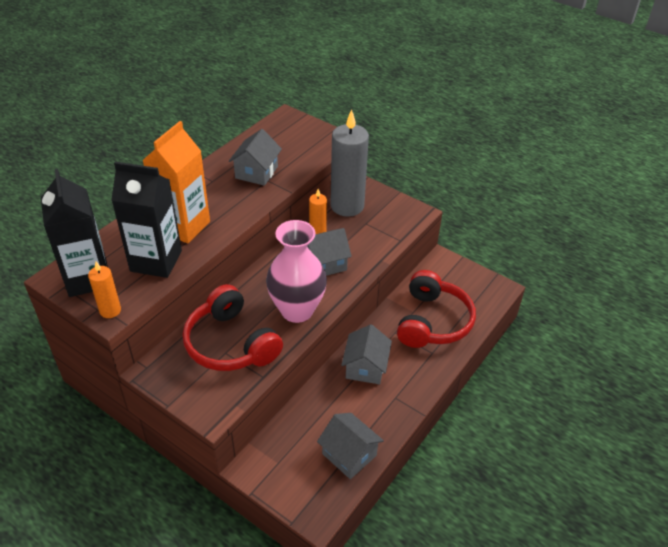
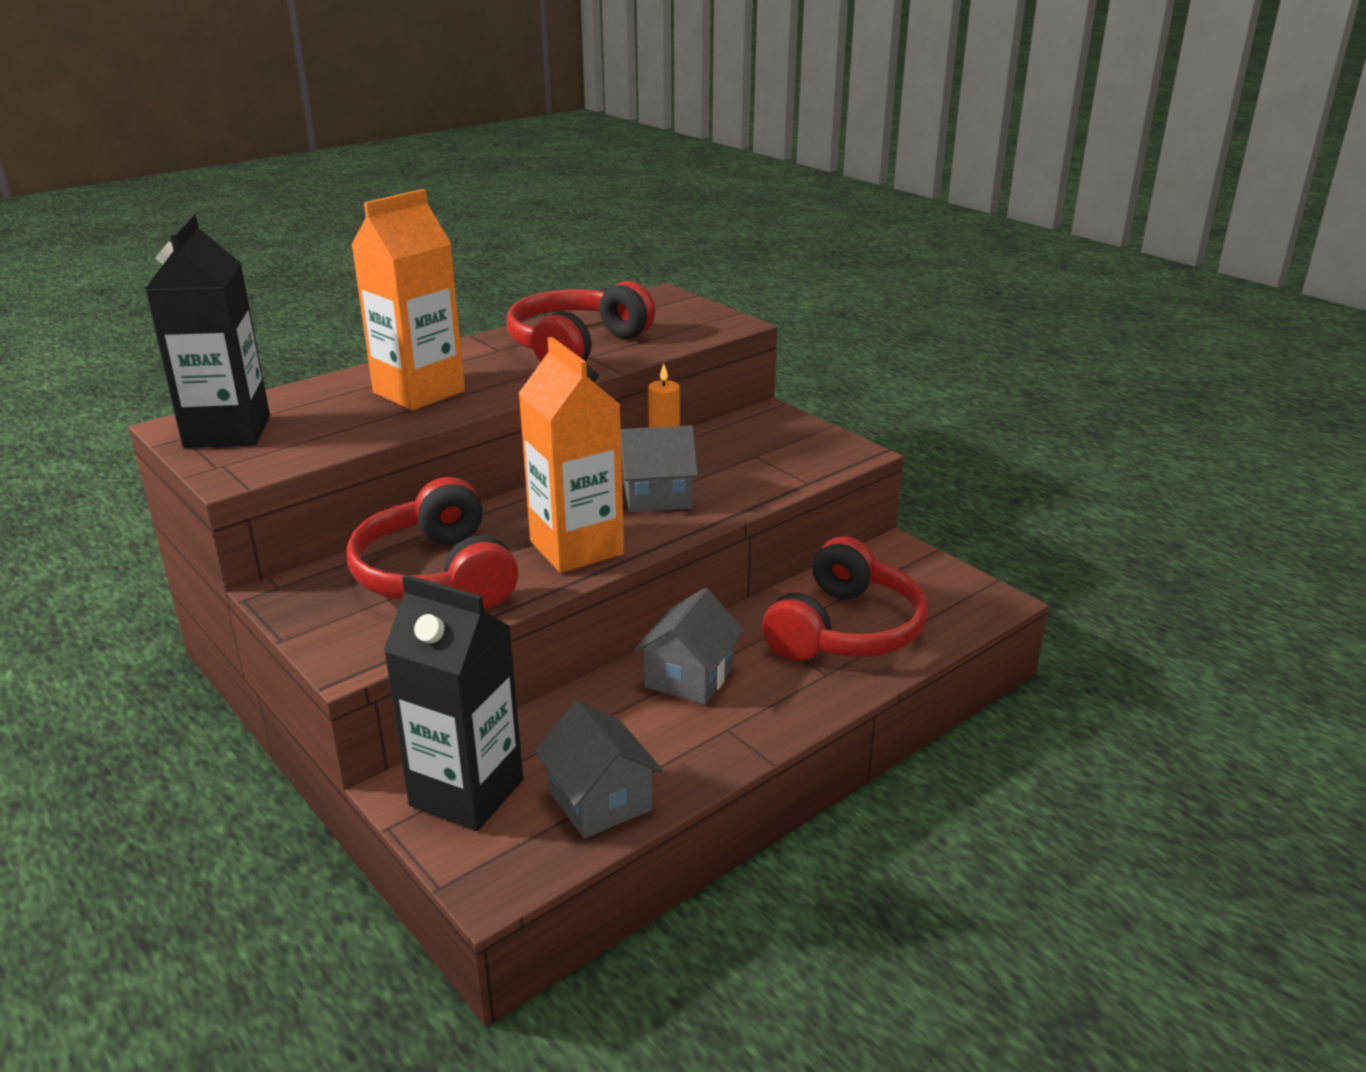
camera: 15 degrees right, 15 degrees down
orange candle [88,262,121,318] -> none
black carton [111,162,182,278] -> black carton moved to [383,574,523,831]
grey house [229,129,282,186] -> red headphones [506,281,655,362]
pink vase [266,220,327,323] -> orange carton [518,337,624,573]
grey candle [330,109,369,217] -> none

